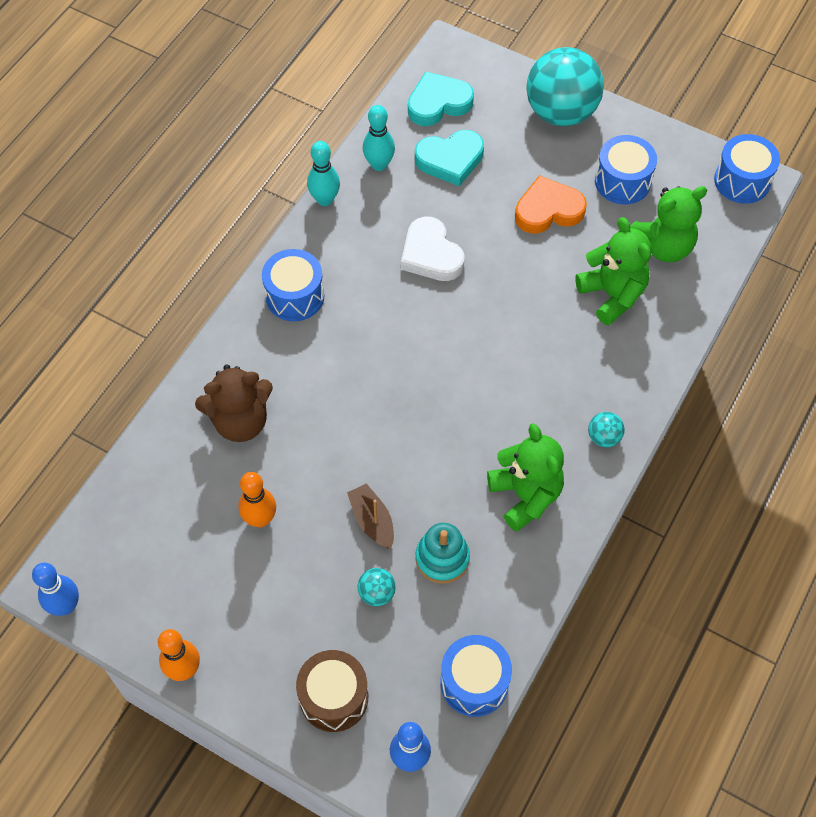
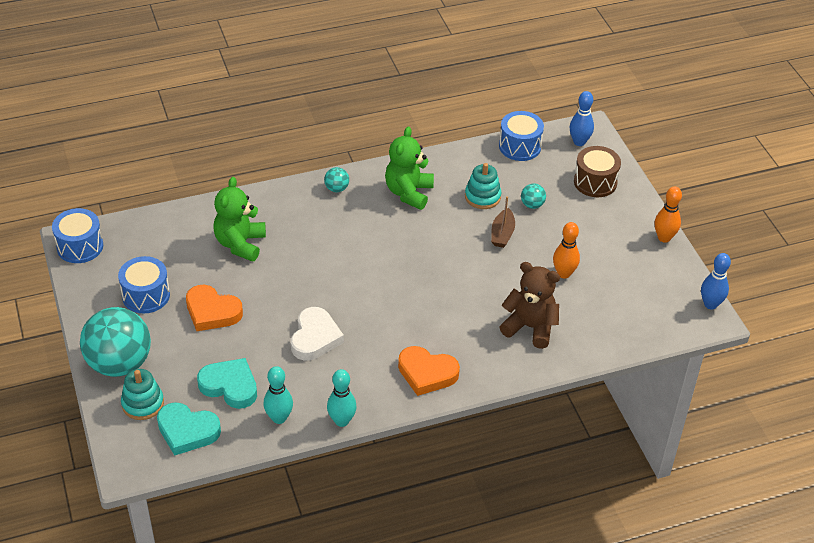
camera: 140 degrees left, 15 degrees down
blue drum [262,249,324,321] -> orange heart [398,346,460,396]
green teddy bear [630,186,707,262] -> none
none -> turquoise stacking toy [121,369,164,420]

